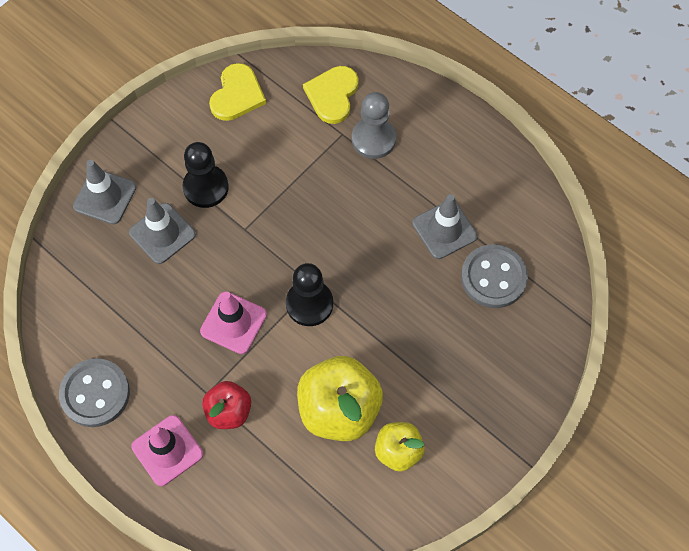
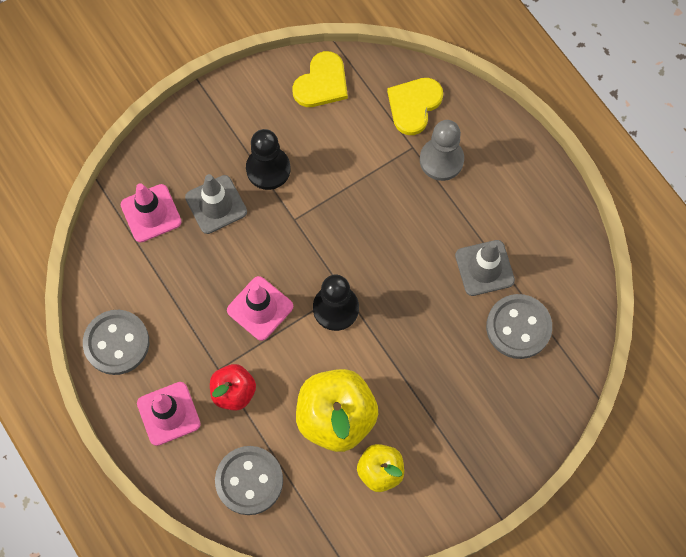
camera: 15 degrees right, 5 degrees up
grey traffic cone [73,160,136,225] -> none
none -> pink traffic cone [120,183,182,242]
none -> grey button [215,446,283,515]

